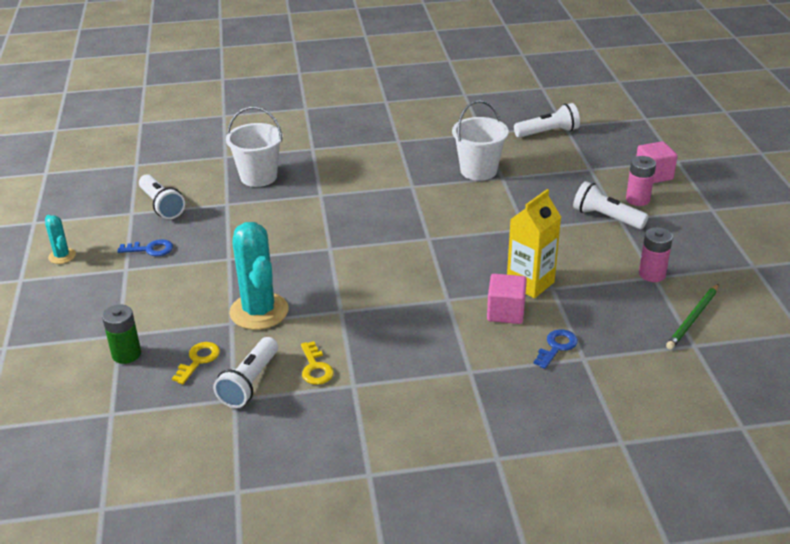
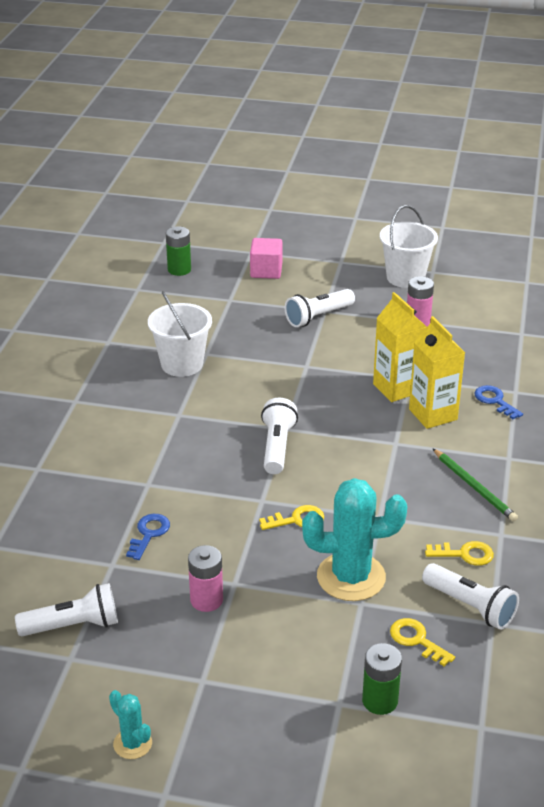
camera: 70 degrees left, 0 degrees up
turquoise cactus [45,215,76,264] -> turquoise cactus turned 60 degrees clockwise [109,690,152,759]
blue key [117,239,173,256] -> blue key moved to [126,514,170,560]
white bucket [226,106,283,187] -> white bucket moved to [380,205,438,288]
pink cube [487,274,527,324] -> yellow carton [409,316,465,429]
white flashlight [514,103,580,138] -> white flashlight moved to [261,398,298,474]
pink battery [626,156,656,206] -> pink battery moved to [188,545,223,612]
green pencil [666,284,719,350] -> green pencil moved to [432,448,518,522]
none -> green battery [166,226,191,276]
none -> yellow key [259,505,324,530]

